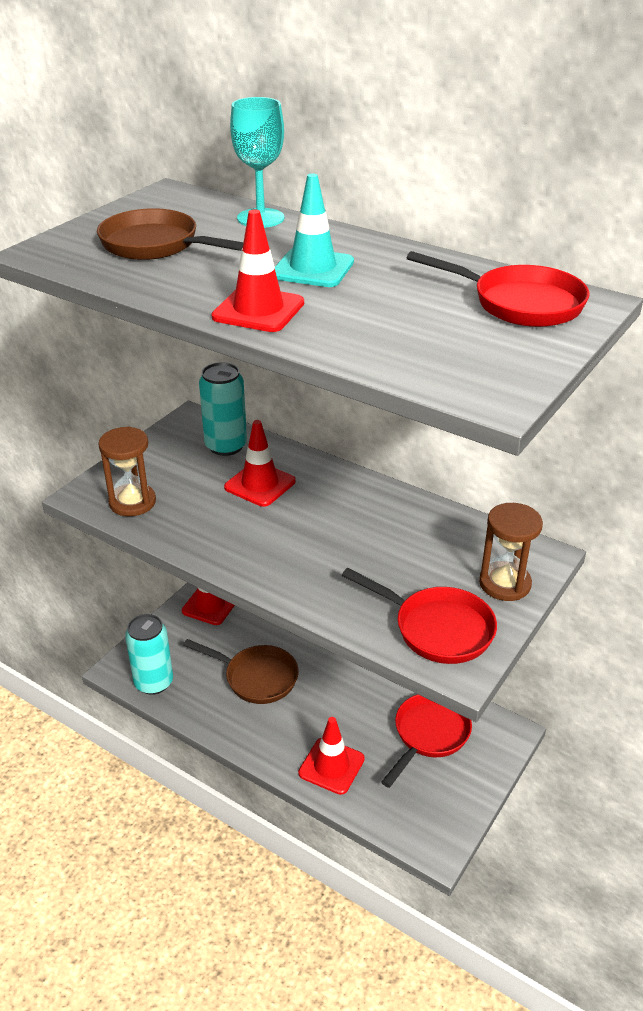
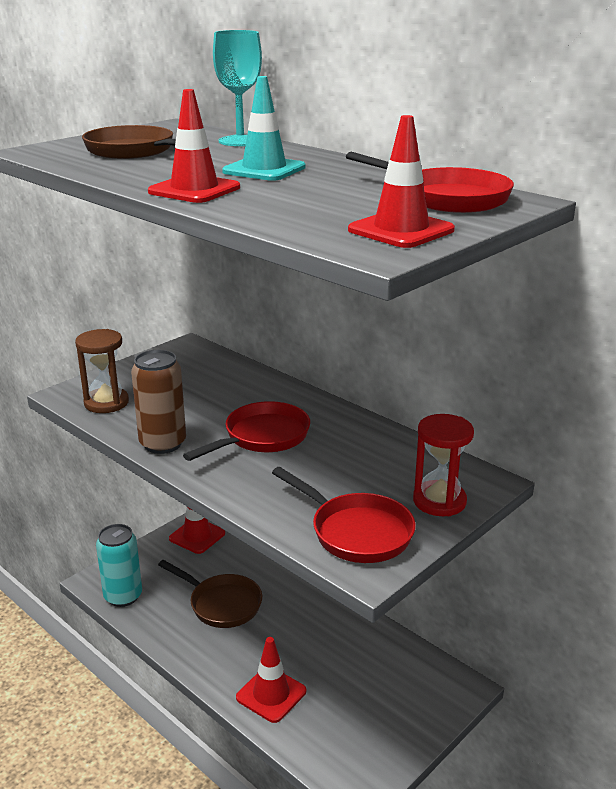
camera: 10 degrees right, 10 degrees down
turquoise can [199,362,247,456] -> none
red traffic cone [224,420,296,507] -> red traffic cone moved to [348,115,455,248]
red pan [381,695,472,788] -> red pan moved to [183,401,310,461]
brown hourglass [479,503,543,601] -> red hourglass [413,414,474,516]
none -> brown can [131,350,186,454]

